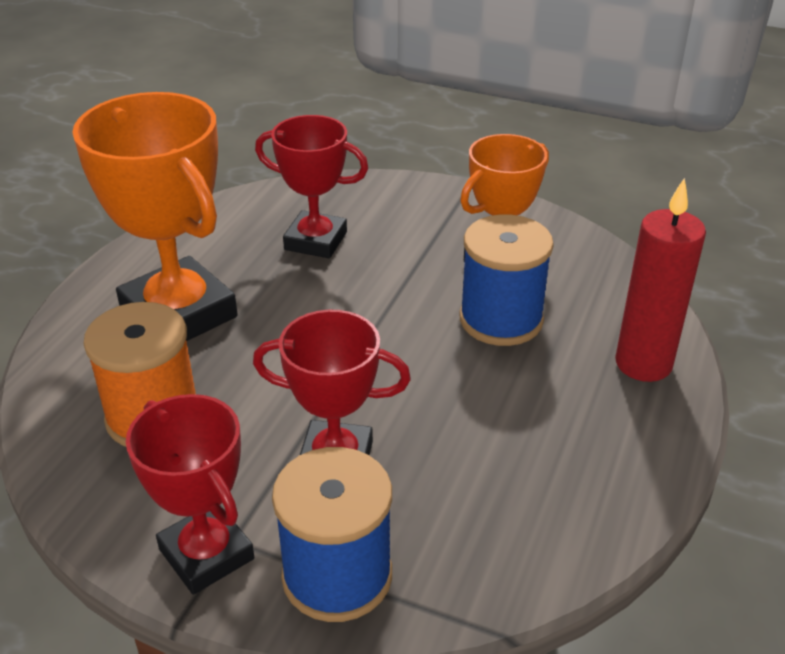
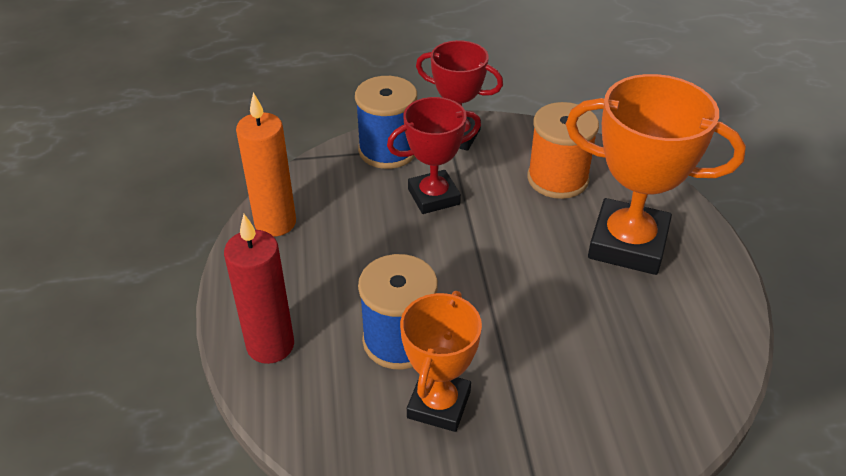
camera: 150 degrees right, 5 degrees up
red trophy [255,115,368,258] -> none
none -> orange candle [236,92,296,237]

